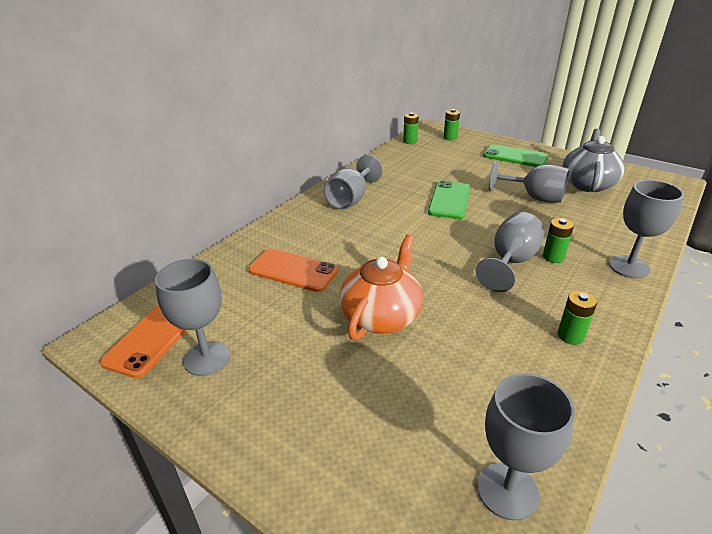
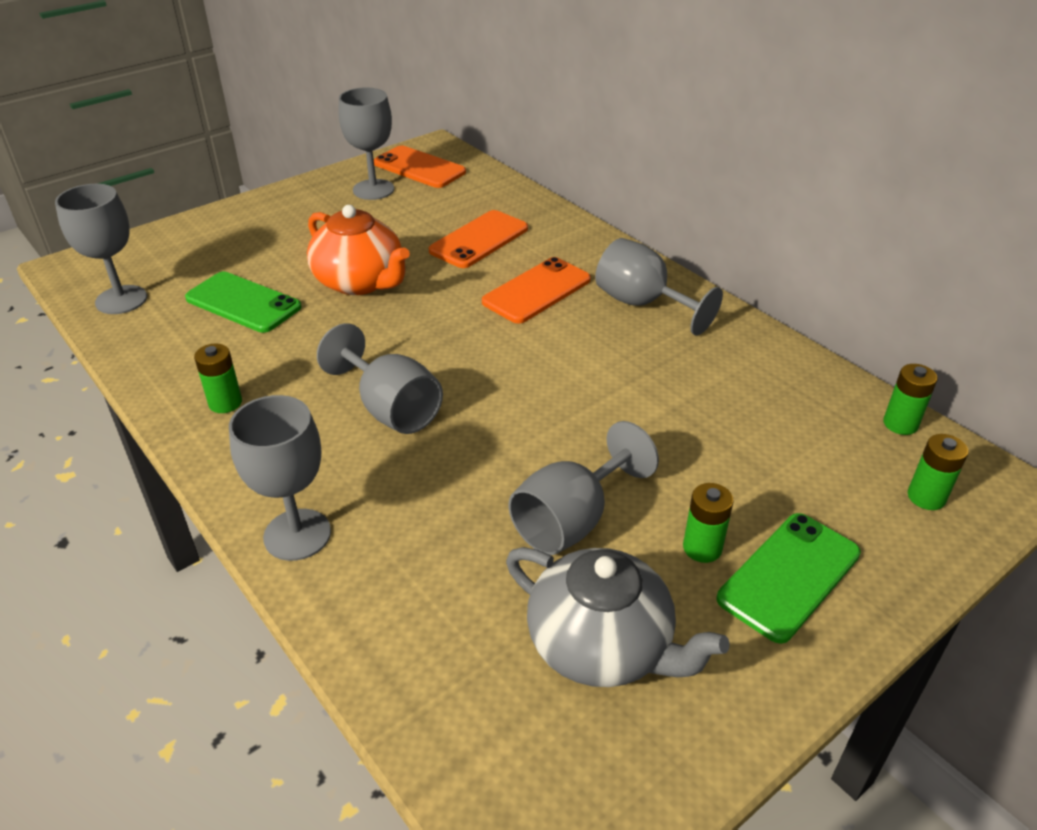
camera: 105 degrees right, 5 degrees up
green phone [428,180,470,219] -> green phone moved to [185,272,302,333]
green battery [543,218,574,263] -> green battery moved to [683,483,734,563]
none -> orange phone [482,257,591,324]

